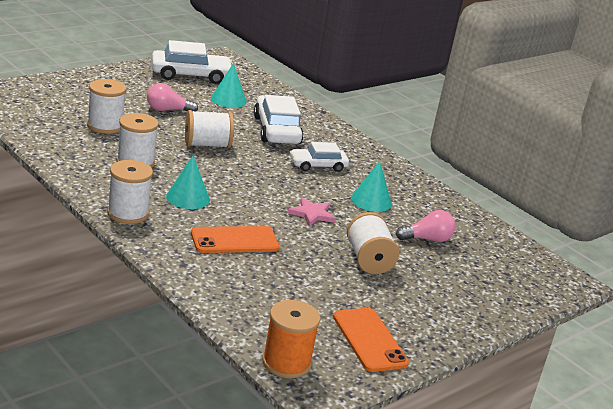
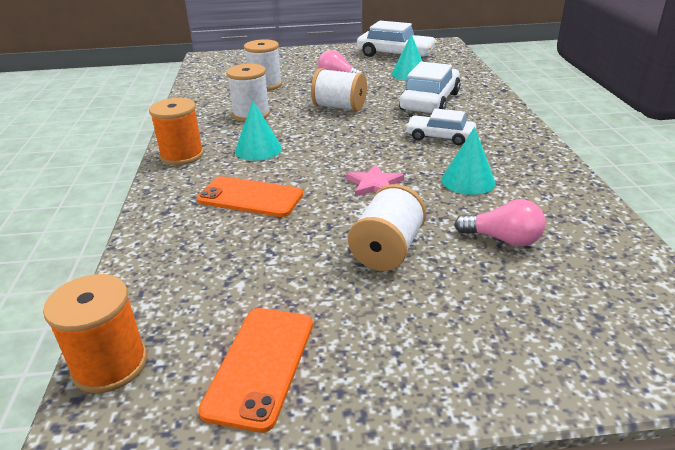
camera: 40 degrees right, 5 degrees up
white spool [107,160,153,224] -> orange spool [149,98,204,165]

